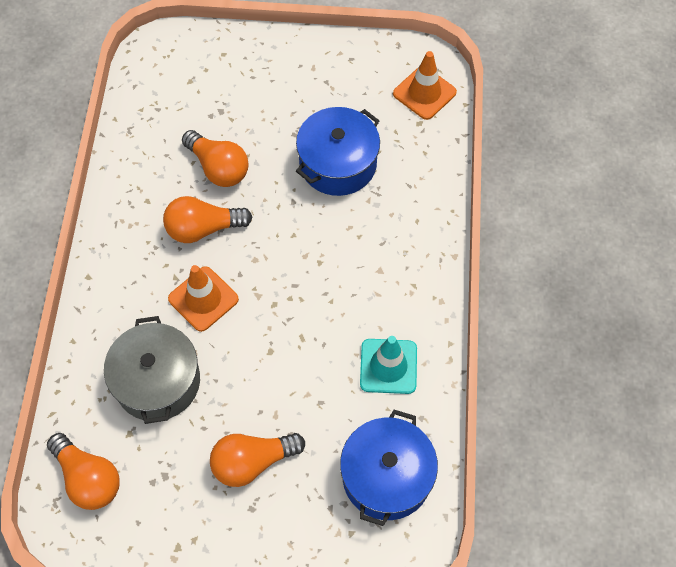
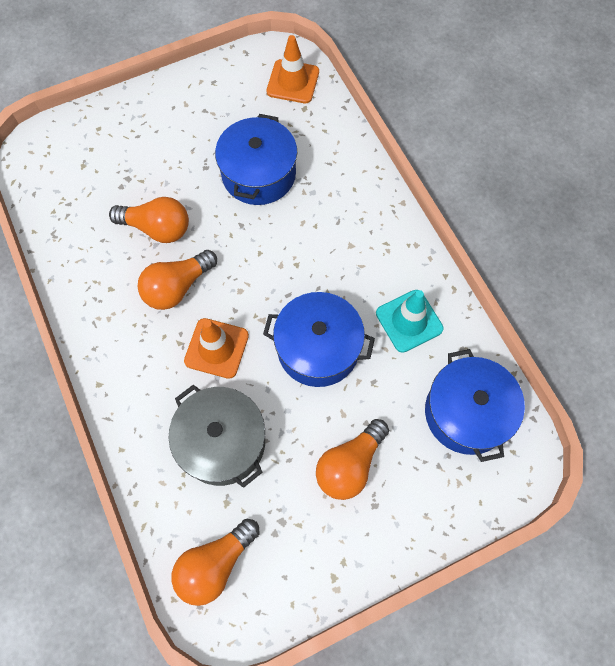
camera: 30 degrees left, 5 degrees up
orange light bulb [47,433,120,510] -> orange light bulb turned 120 degrees clockwise [171,519,260,606]
none -> blue pot [263,292,375,387]

